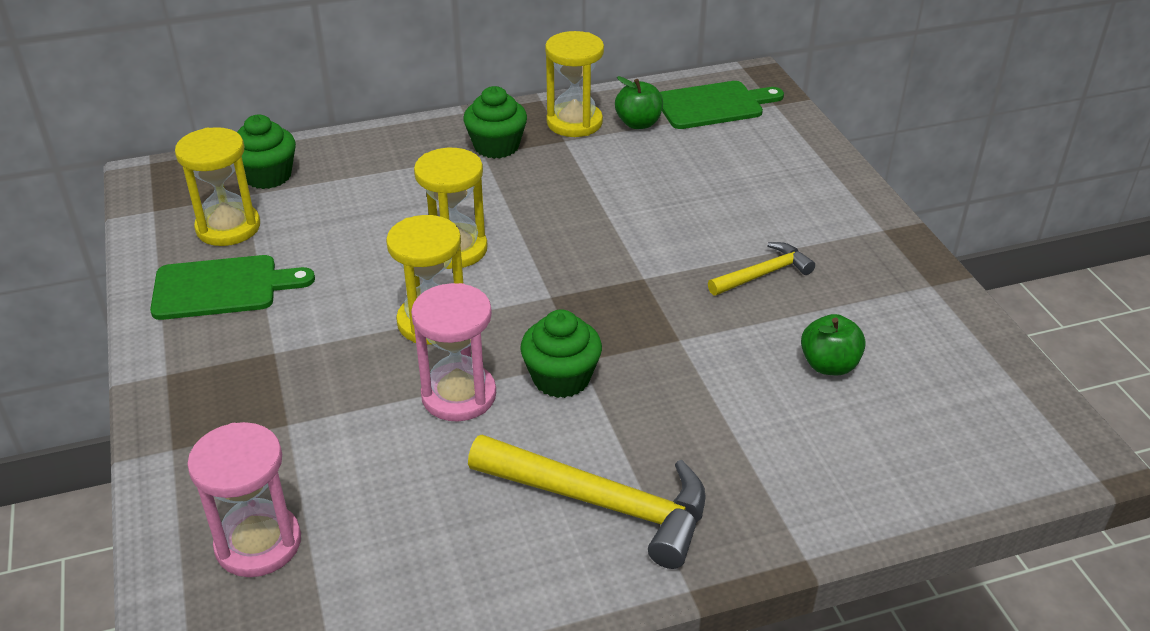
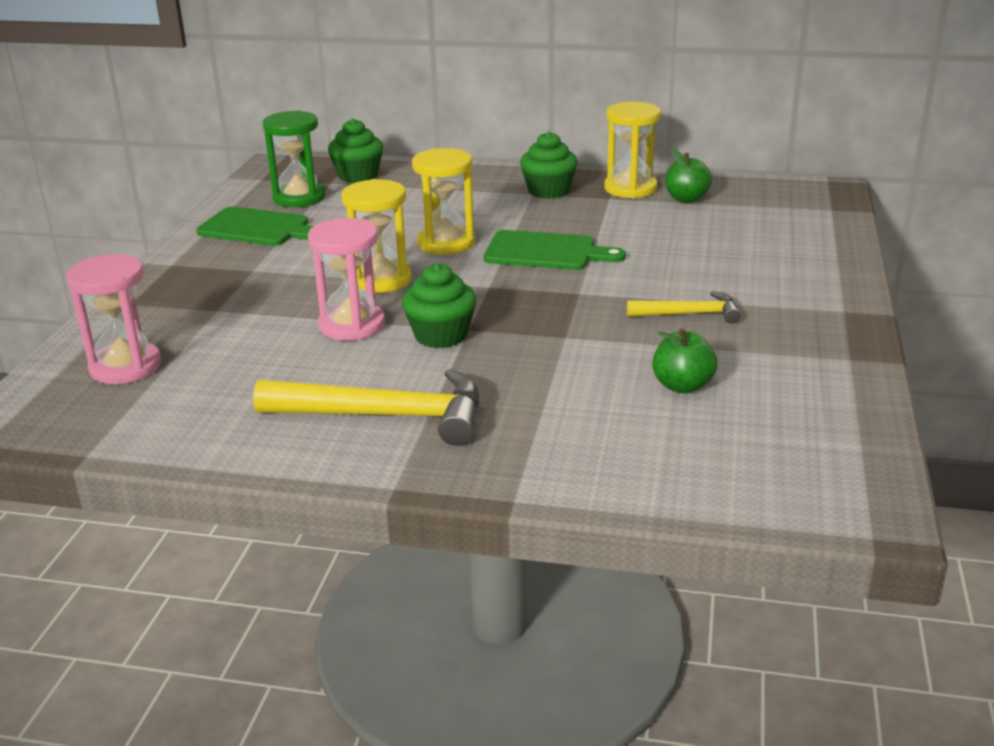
camera: 30 degrees right, 10 degrees down
yellow hourglass [175,127,260,246] -> green hourglass [263,111,326,207]
yellow hammer [468,435,706,569] -> yellow hammer turned 45 degrees counterclockwise [253,369,479,446]
green cutting board [660,81,784,129] -> green cutting board moved to [484,230,626,270]

